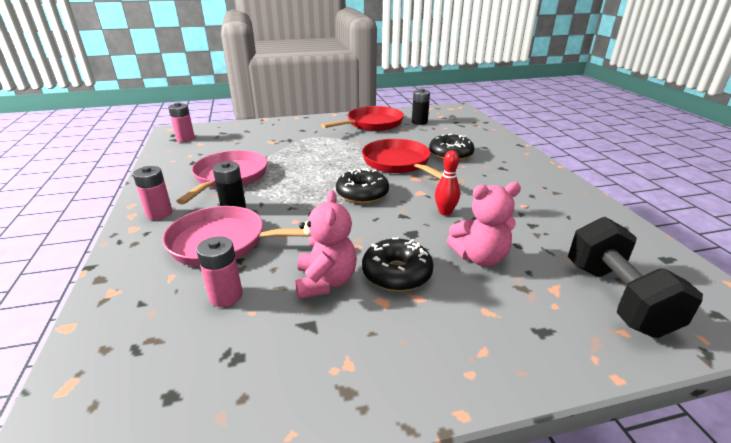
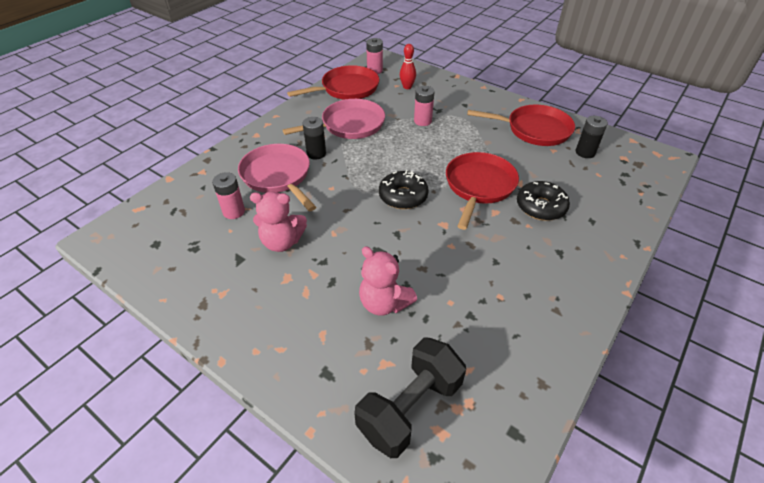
camera: 50 degrees right, 15 degrees up
pink battery [133,166,172,220] -> pink battery moved to [414,86,435,126]
pink teddy bear [295,190,357,299] -> pink teddy bear turned 45 degrees clockwise [250,192,307,252]
black donut [362,238,434,291] -> none
red bowling pin [435,150,460,216] -> red bowling pin moved to [400,44,416,89]
none -> red pan [287,65,379,100]

